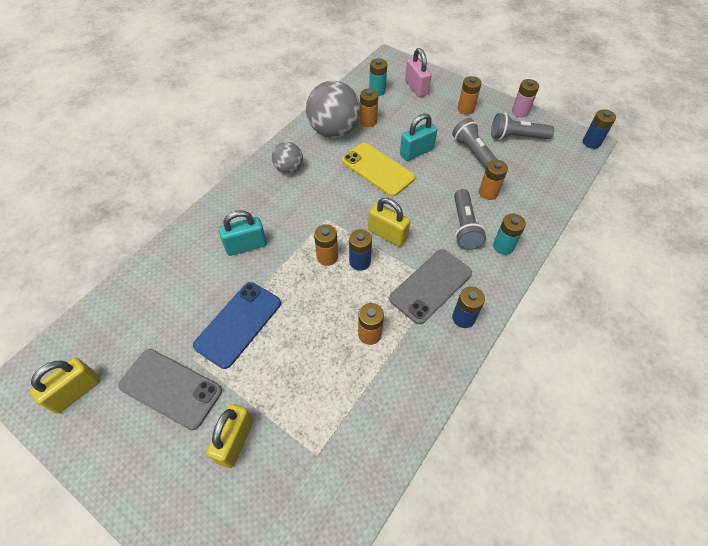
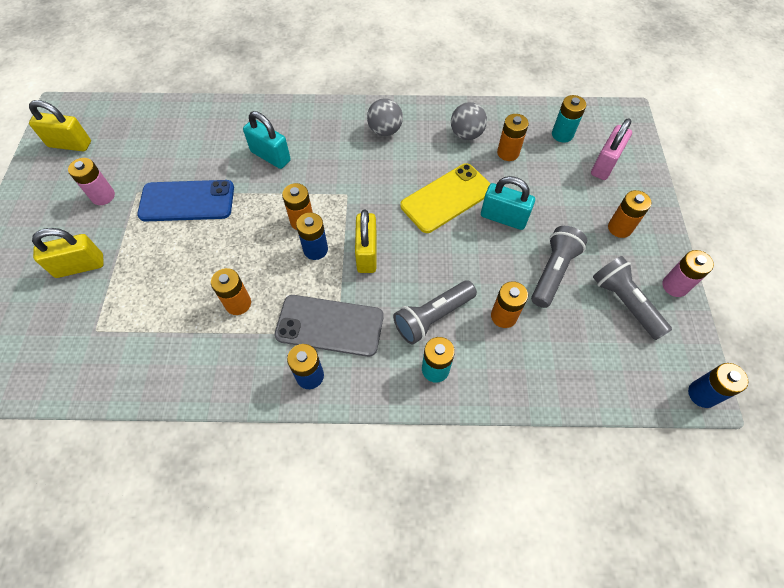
camera: 55 degrees right, 5 degrees up
grey phone [118,349,222,430] -> pink battery [68,158,115,205]
grey ball [306,81,361,138] -> grey ball [451,102,487,140], size x0.55
yellow phone [342,143,415,197] -> yellow phone turned 45 degrees clockwise [400,163,491,233]

